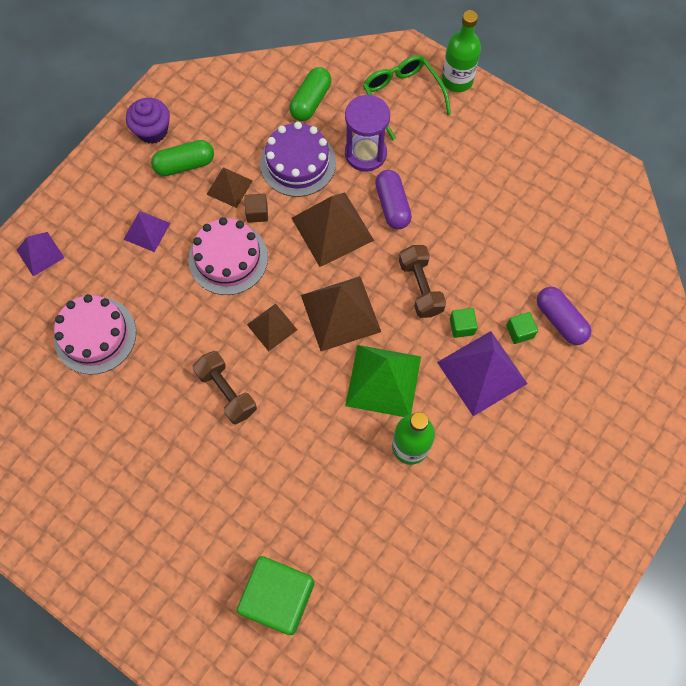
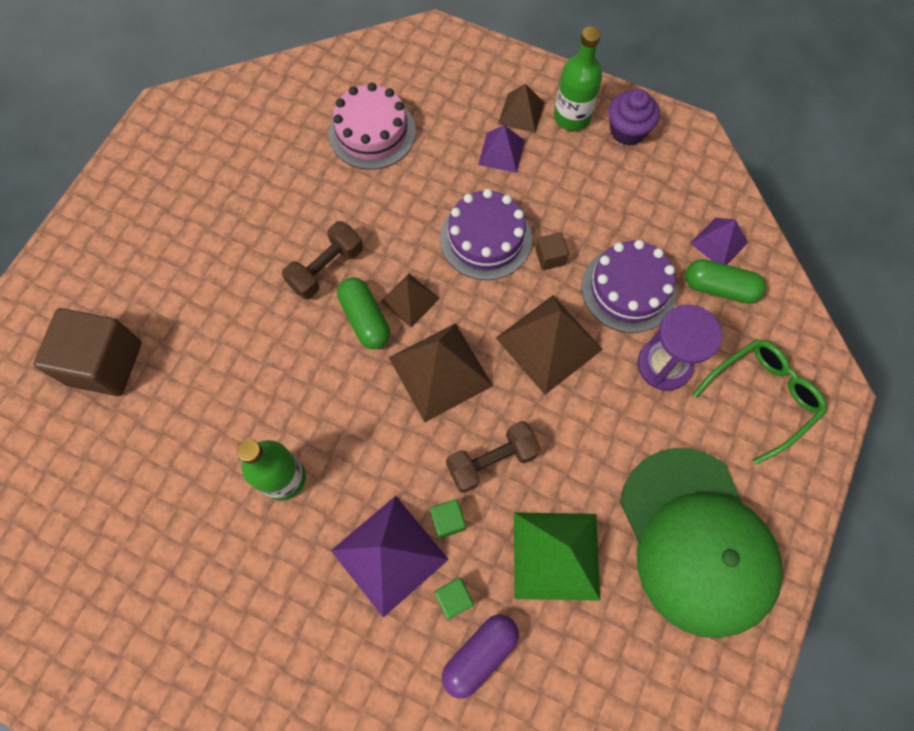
camera: 80 degrees right, 0 degrees up
purple pyramid [17,232,64,276] -> purple pyramid moved to [690,218,748,265]
green capsule [151,140,214,176] -> green capsule moved to [337,277,390,349]
pink cake [189,217,268,295] -> purple cake [440,189,532,280]
brown pyramid [206,168,253,208] -> brown pyramid moved to [498,84,545,133]
green cube [237,556,315,635] -> brown cube [33,308,142,396]
green pyramid [345,345,421,417] -> green pyramid moved to [514,512,600,601]
purple capsule [375,170,412,229] -> none
green bottle [442,10,481,92] -> green bottle moved to [554,26,602,131]
none -> green cap [620,448,783,638]

